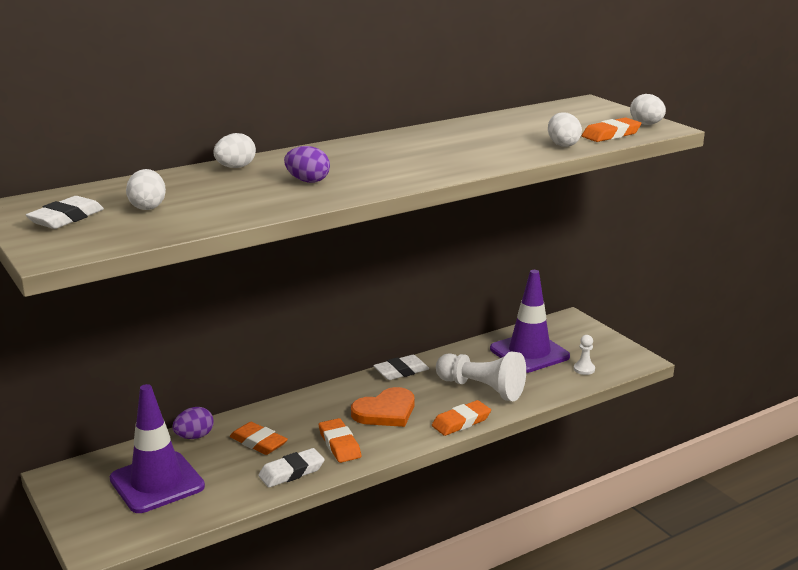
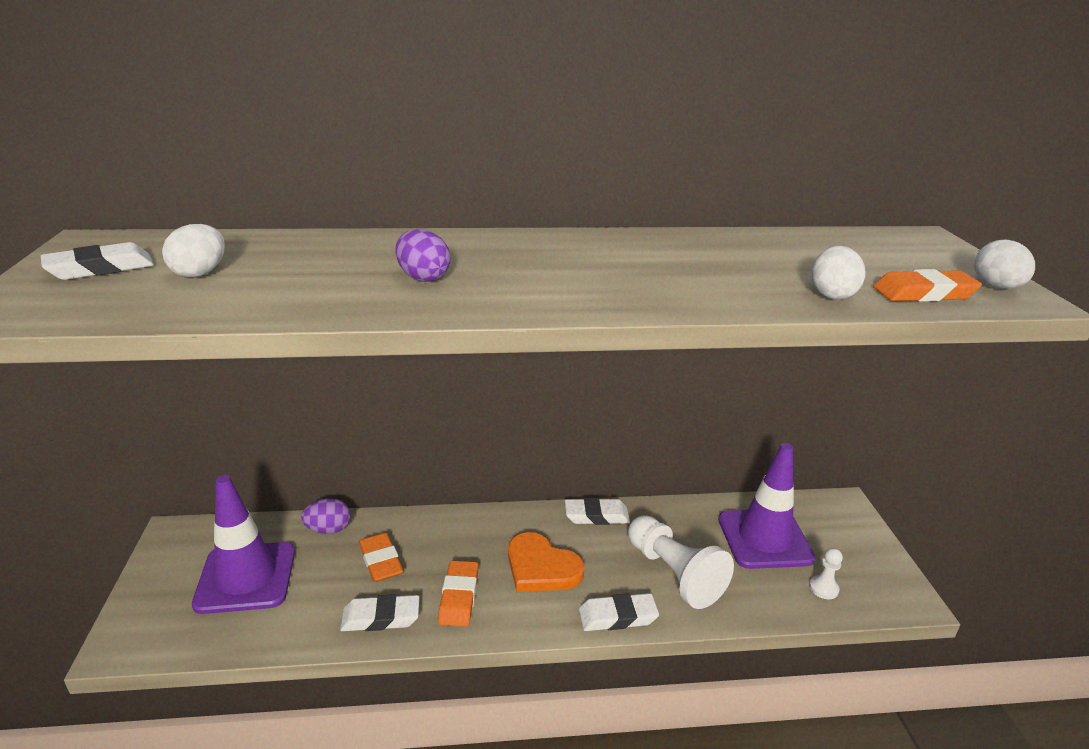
camera: 25 degrees right, 5 degrees up
white egg [213,133,256,168] -> none
orange heart [351,387,414,427] -> orange heart turned 45 degrees clockwise [508,532,584,592]
orange eraser [432,400,491,436] -> white eraser [579,593,659,631]

